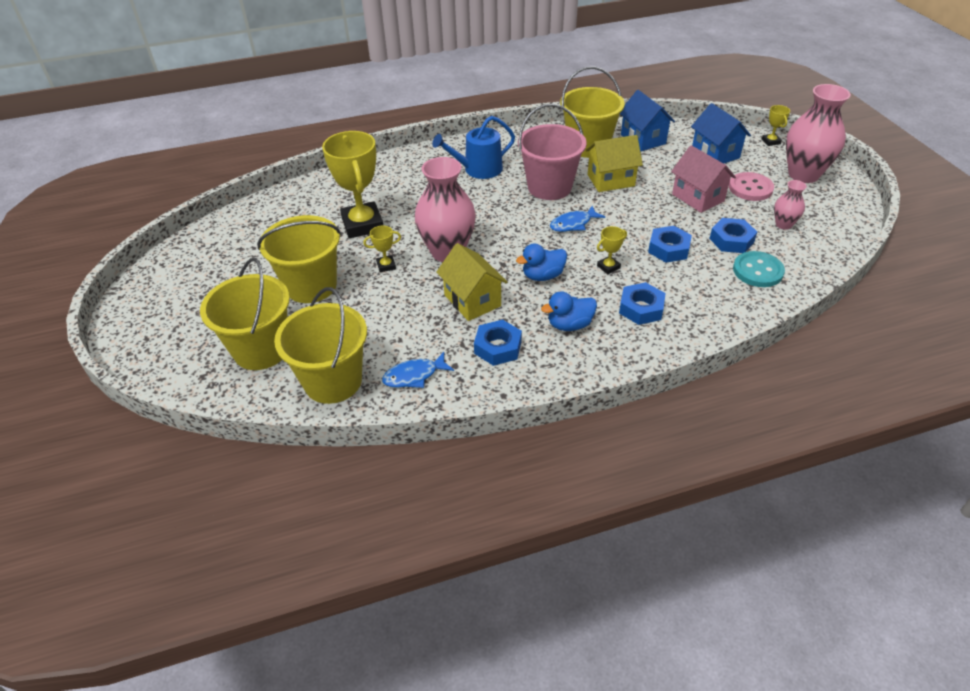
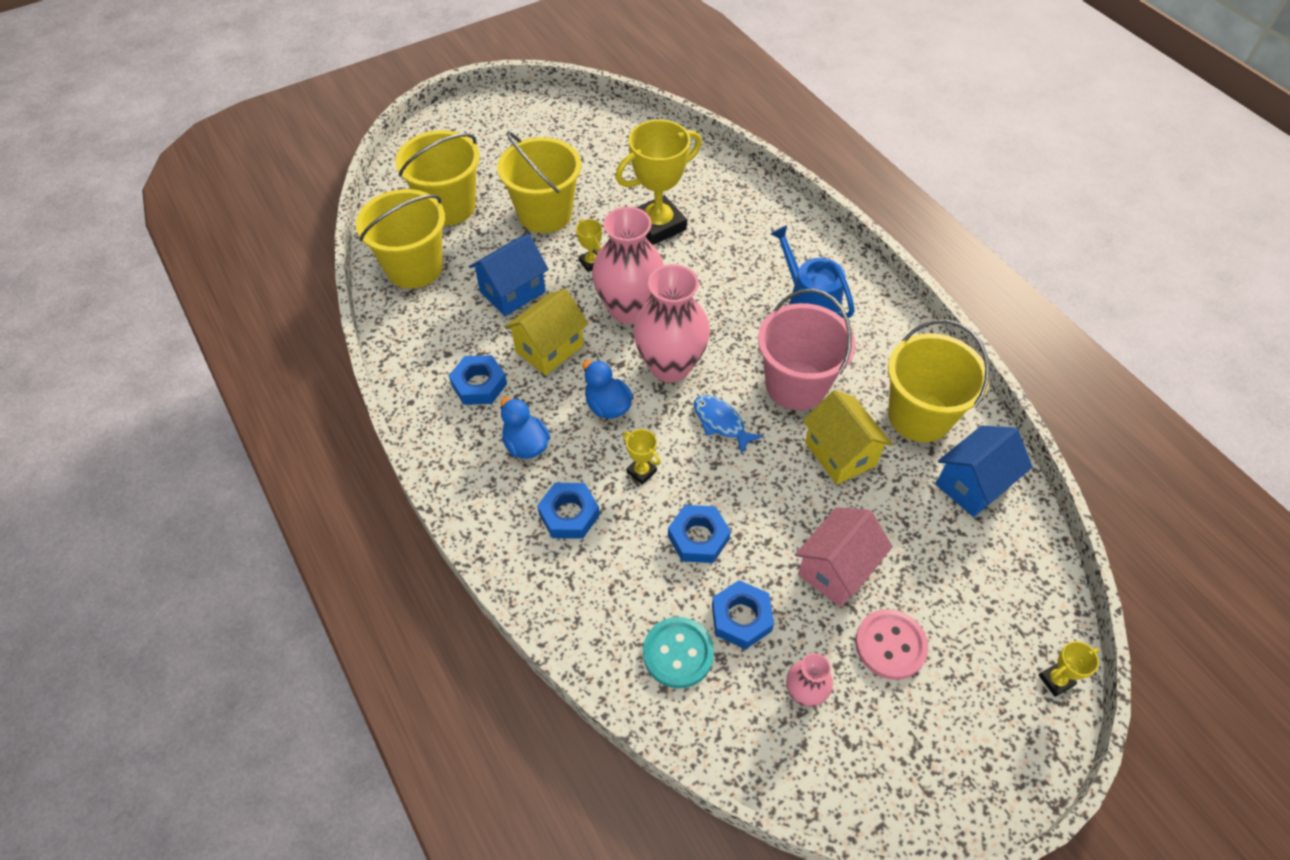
camera: 75 degrees right, 10 degrees up
blue fish [382,352,454,388] -> none
blue house [691,103,751,164] -> blue house moved to [469,234,549,316]
pink vase [786,84,851,183] -> pink vase moved to [633,264,710,383]

